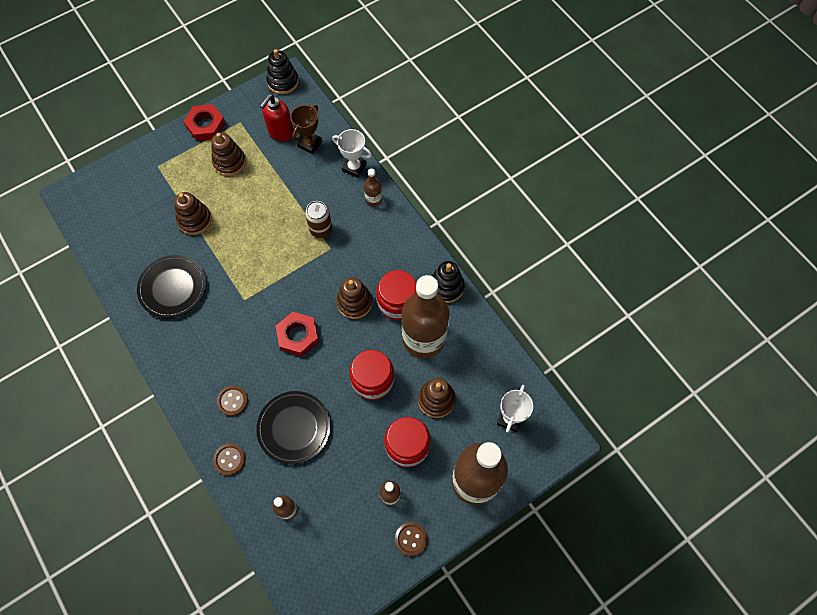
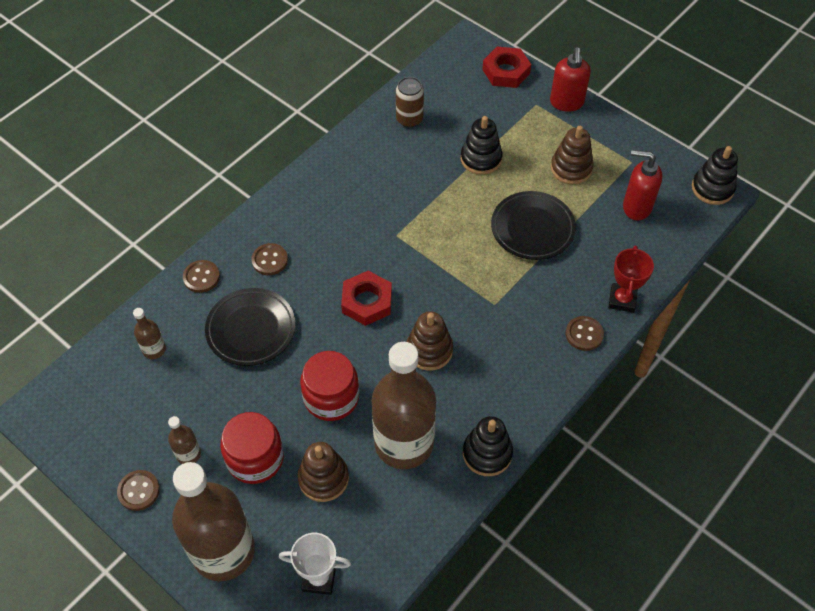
camera: 75 degrees right, 10 degrees down
black plate [137,255,206,318] -> black plate moved to [491,191,576,260]
brown stacking toy [174,192,212,235] -> black stacking toy [461,116,502,175]
red nut [183,104,226,141] -> red nut moved to [482,47,531,88]
brown trophy [290,105,322,154] -> none
brown can [305,201,332,238] -> brown can moved to [396,77,424,128]
white trophy [332,129,372,178] -> red trophy [609,245,654,313]
brown bottle [364,168,382,206] -> brown button [566,316,604,351]
red jar [376,270,416,320] -> none
none -> red soap dispenser [550,47,591,112]

